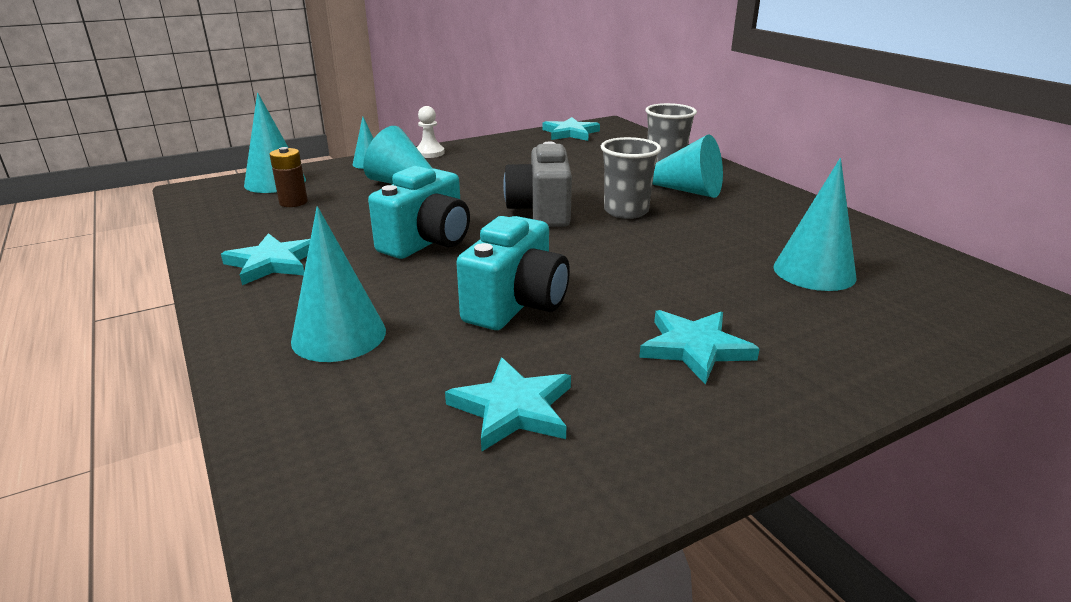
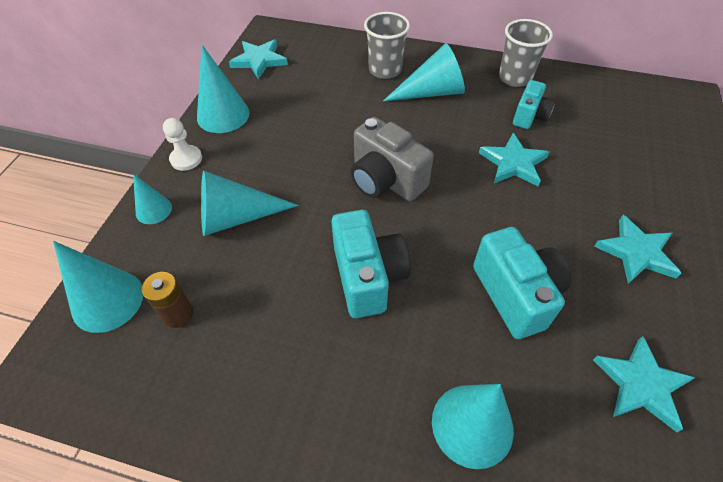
camera: 45 degrees left, 25 degrees up
turquoise star [221,233,310,285] -> turquoise star moved to [479,133,550,186]
grey cup [601,137,661,219] -> grey cup moved to [499,19,553,87]
turquoise cone [773,158,857,291] -> turquoise cone moved to [197,45,250,133]
none -> turquoise camera [513,80,555,129]

